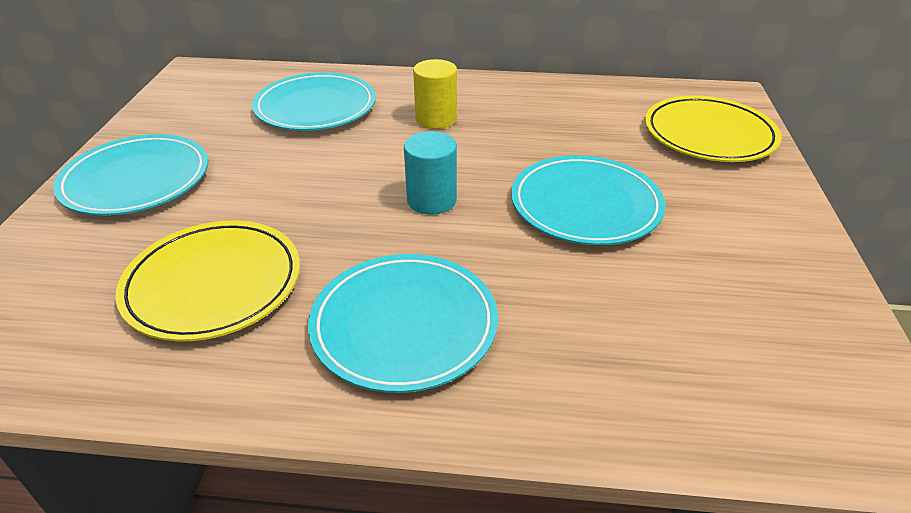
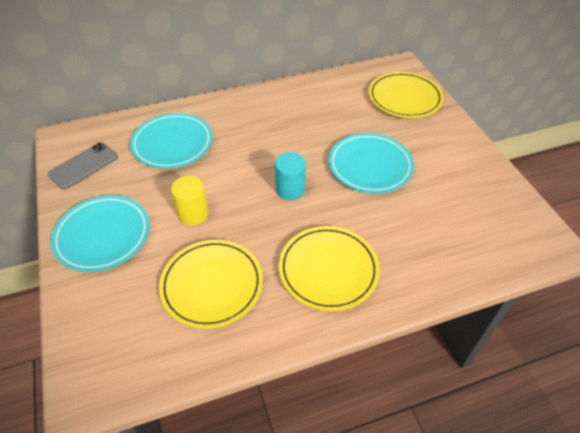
camera: 25 degrees left, 10 degrees up
turquoise plate [308,254,498,393] -> yellow plate [279,226,380,311]
yellow cylinder [413,59,457,129] -> yellow cylinder moved to [171,176,209,225]
none -> grey phone [48,142,118,190]

